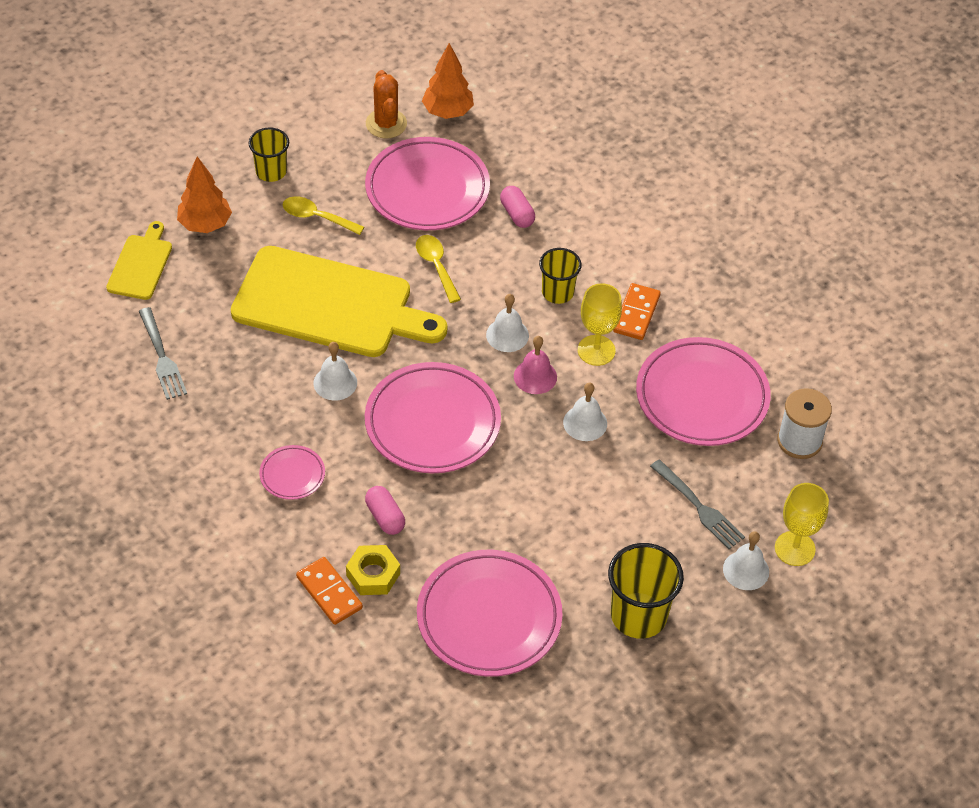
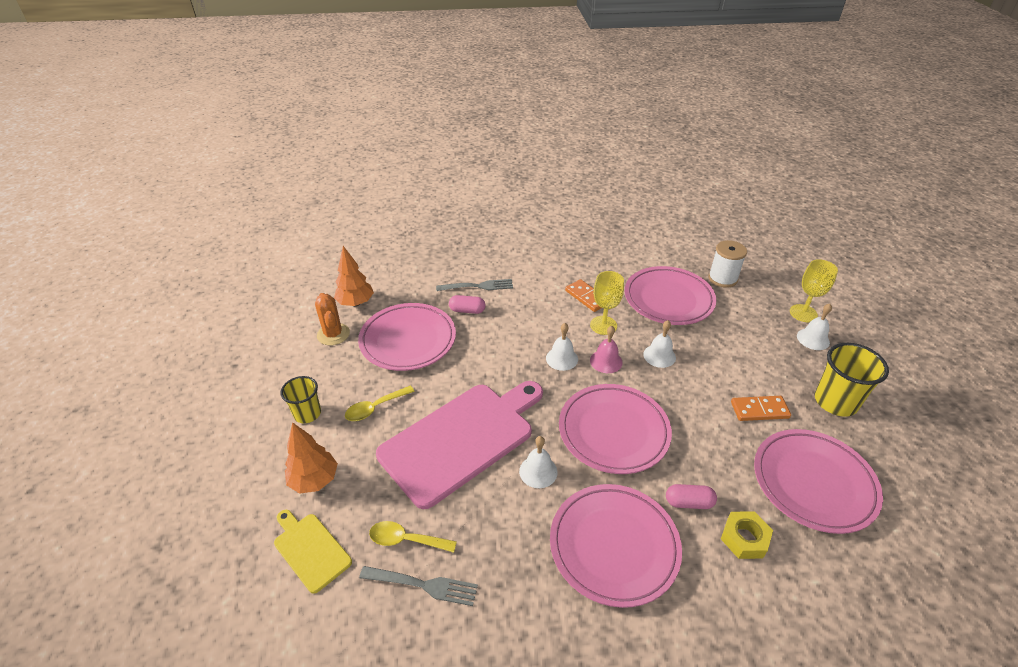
camera: 55 degrees left, 10 degrees down
yellow cutting board [231,246,448,357] -> pink cutting board [376,381,543,509]
pink plate [259,445,325,500] -> pink plate [550,484,682,608], size x2.12
orange domino [296,557,363,625] -> orange domino moved to [731,396,791,421]
orange cactus [366,70,407,139] -> orange cactus turned 45 degrees clockwise [315,293,350,345]
yellow spoon [416,235,461,303] -> yellow spoon moved to [369,521,457,553]
yellow cup [539,248,582,304] -> none
grey fork [650,460,745,549] -> grey fork moved to [436,279,513,291]

